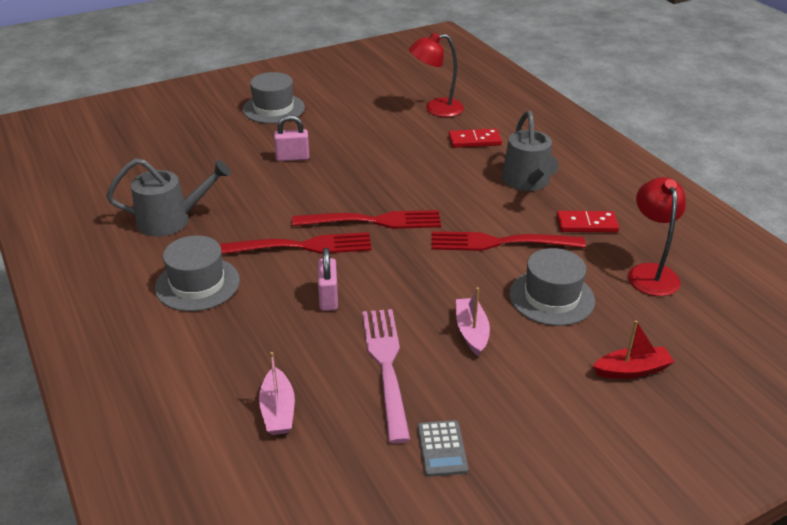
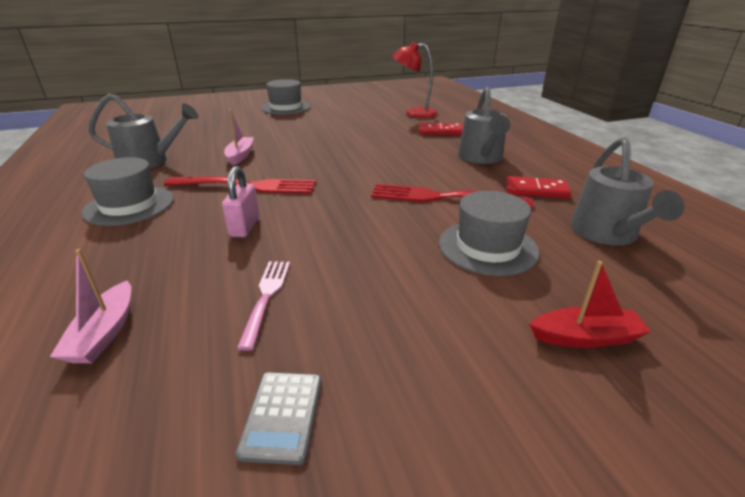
camera: 10 degrees right, 5 degrees down
pink padlock [274,115,310,161] -> none
red fork [292,210,441,229] -> none
pink fork [362,309,411,444] -> pink fork [237,261,290,351], size x0.59
pink boat [456,287,490,356] -> pink boat moved to [224,110,254,166]
red lamp [628,177,686,296] -> grey watering can [570,137,685,246]

